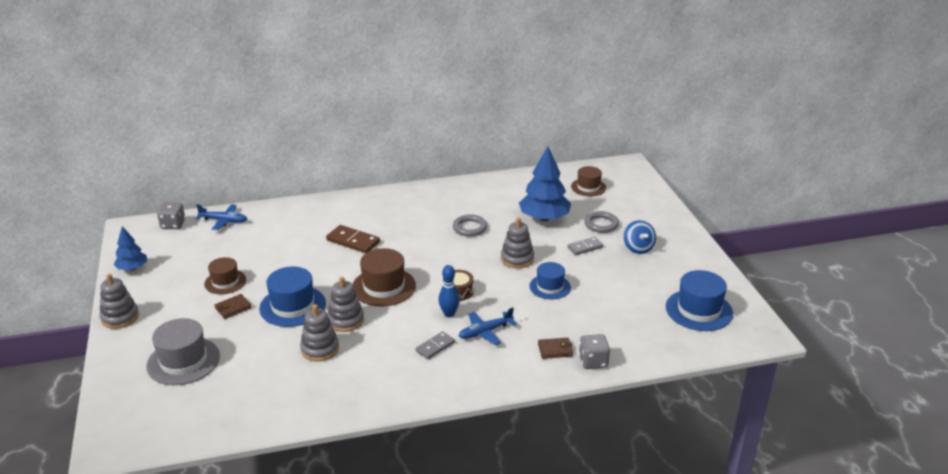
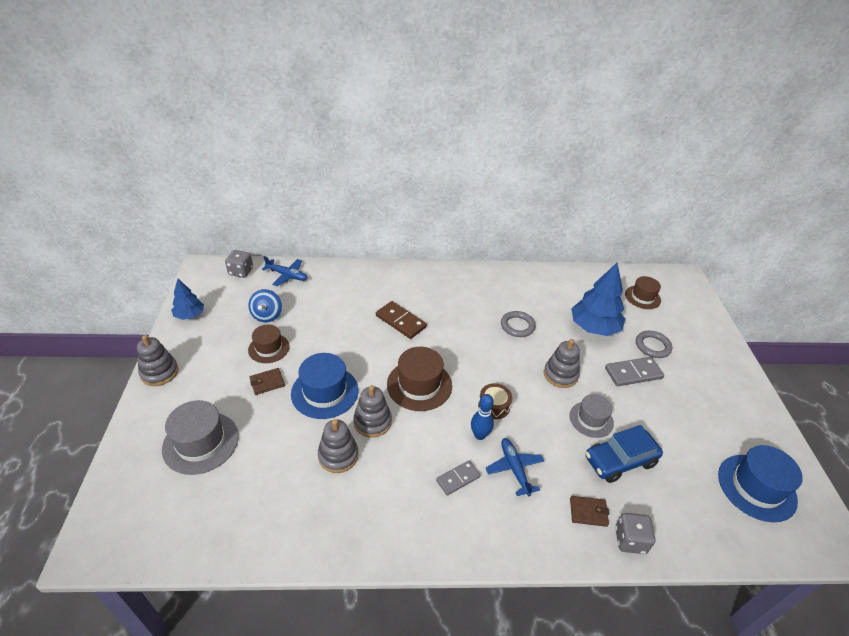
camera: 10 degrees right, 10 degrees up
blue plane [459,307,517,345] -> blue plane turned 90 degrees clockwise [486,438,544,496]
blue hat [529,262,571,299] -> grey hat [569,394,614,438]
grey domino [567,237,603,255] -> grey domino [605,357,664,386], size x1.53
blue spinning top [624,220,656,254] -> blue spinning top moved to [248,289,282,322]
none -> blue car [586,425,663,483]

